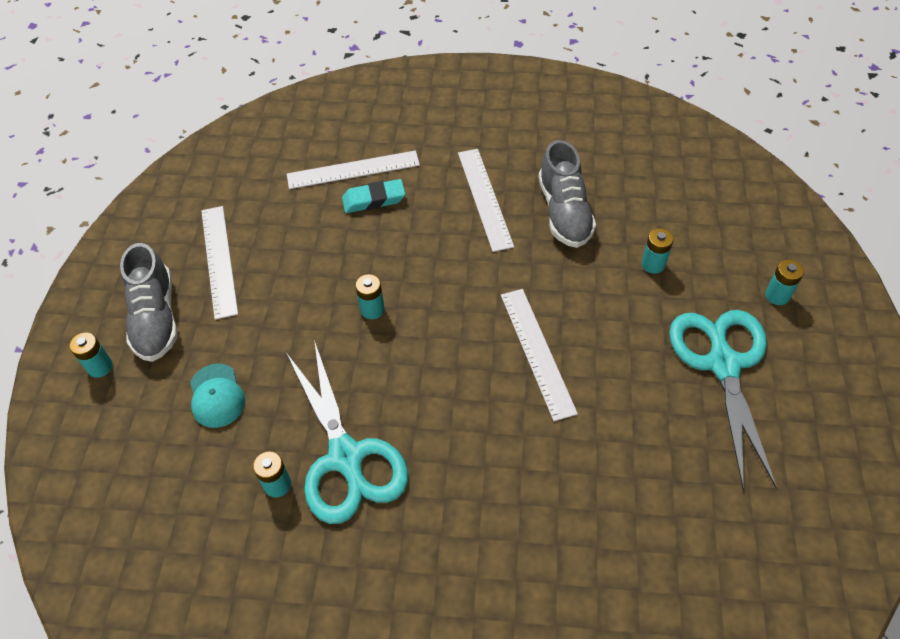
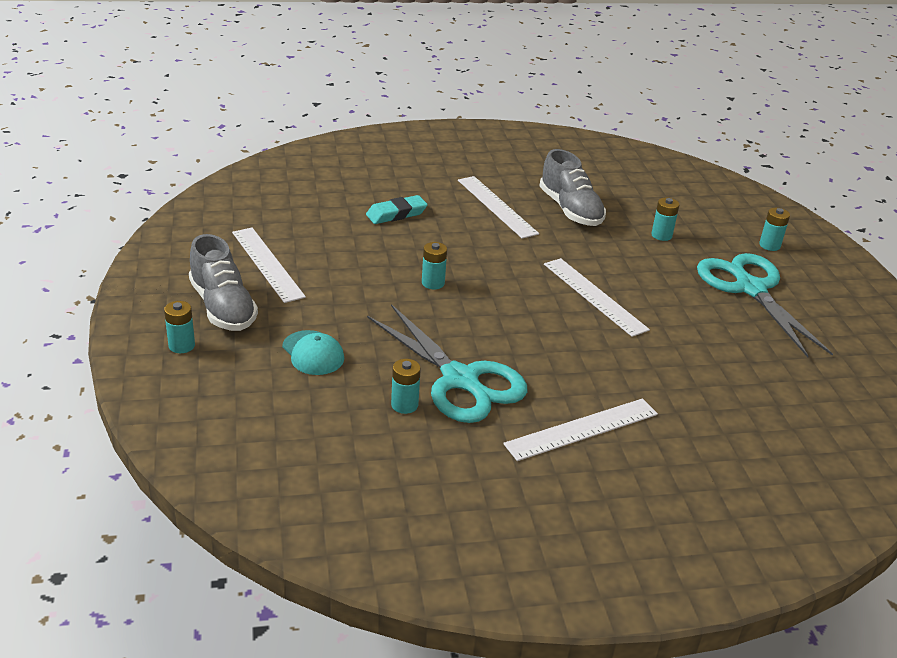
camera: 20 degrees left, 20 degrees down
white ruler [287,150,420,189] -> white ruler moved to [503,398,658,461]

